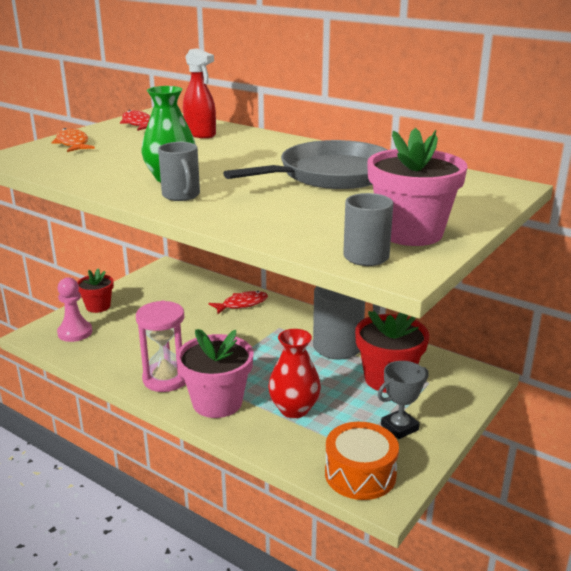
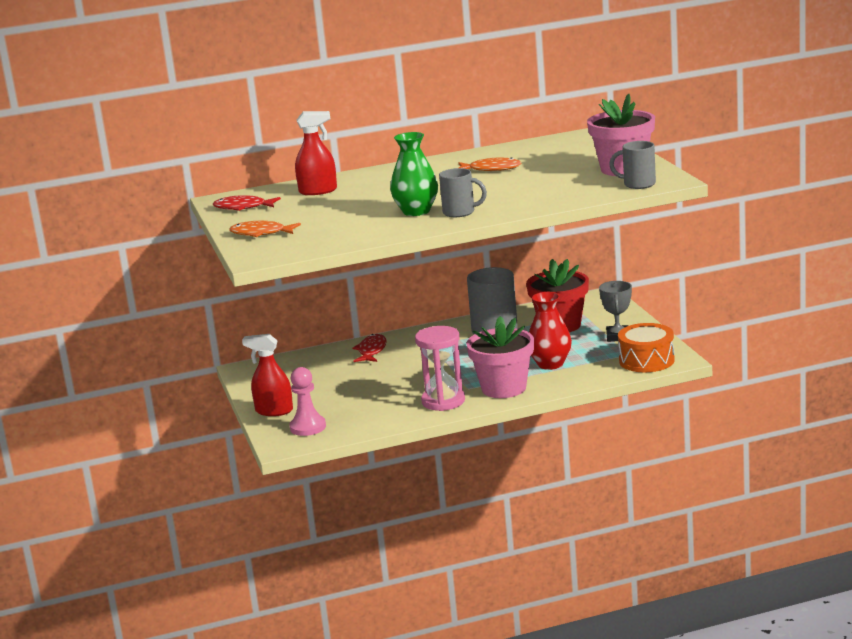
camera: 50 degrees left, 5 degrees down
red flower pot [77,268,114,313] -> red spray bottle [242,334,293,416]
grey pan [223,140,388,189] -> orange fish [458,157,521,171]

